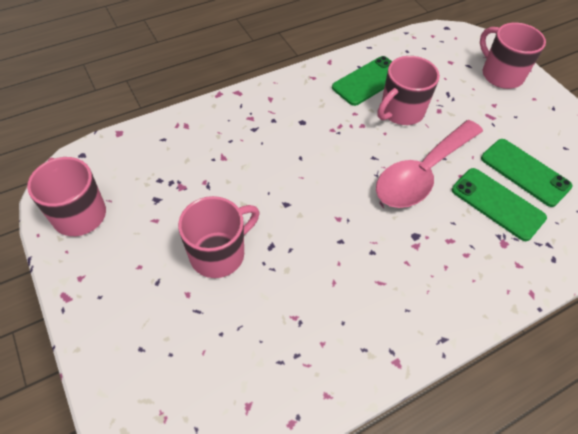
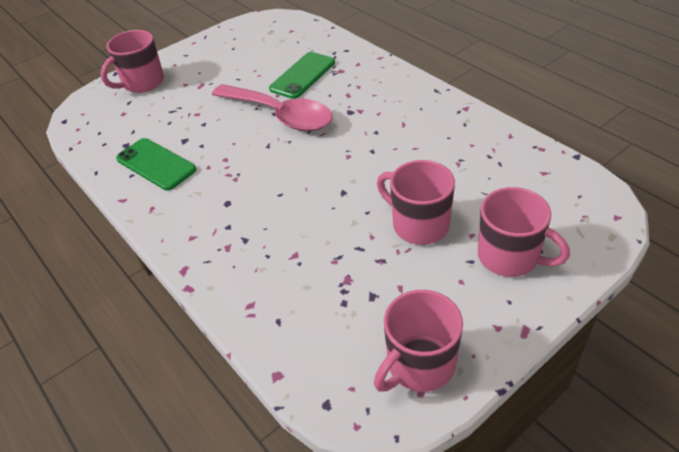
camera: 95 degrees left, 10 degrees down
pink mug [377,56,440,125] -> pink mug moved to [478,187,570,277]
green phone [481,139,573,207] -> none

